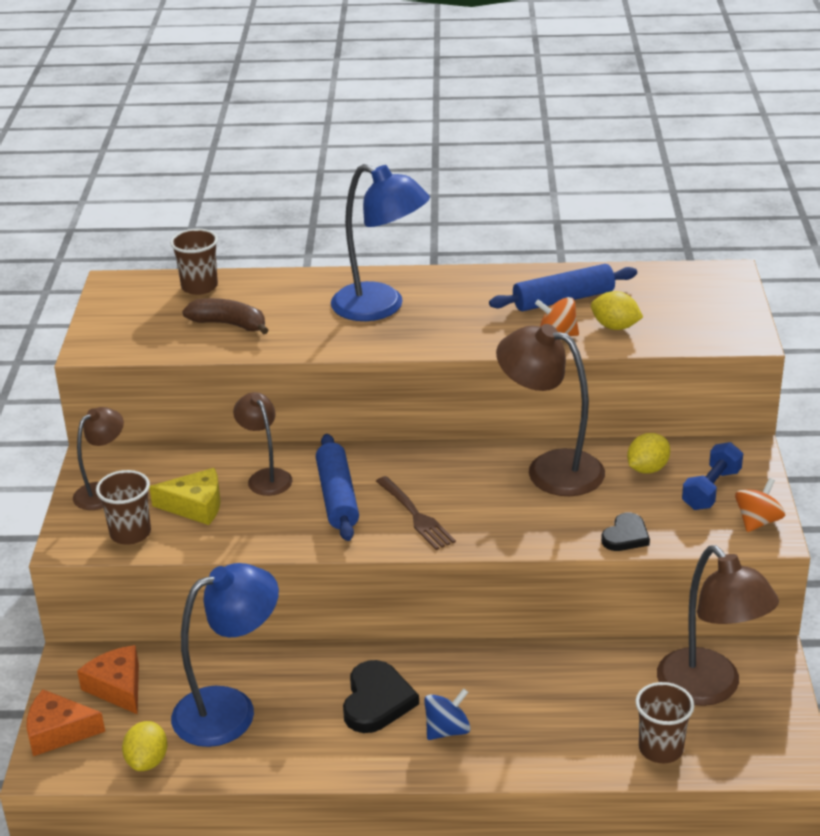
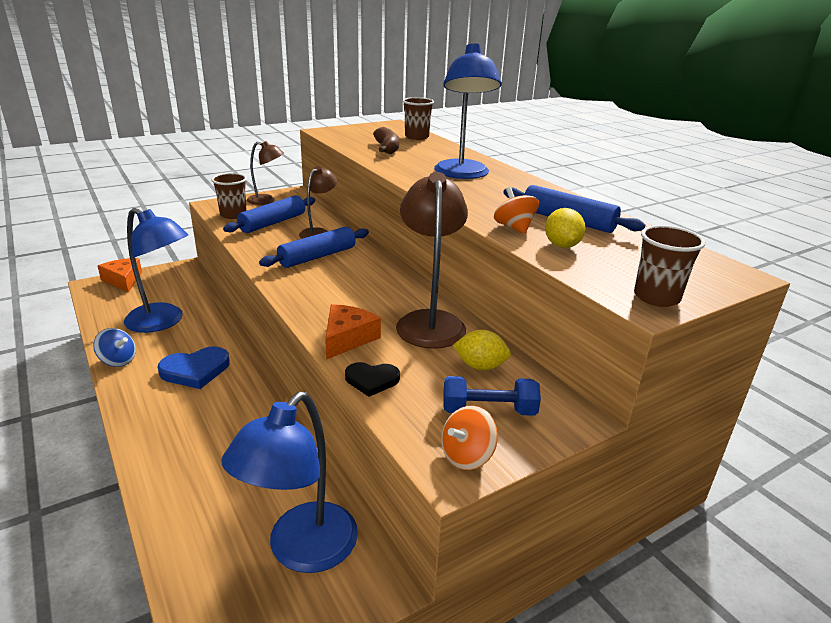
camera: 55 degrees right, 5 degrees down
orange cheese [77,645,139,715] -> orange cheese moved to [325,304,381,360]
yellow lemon [122,721,167,771] -> none
yellow cheese [149,468,221,525] -> blue rolling pin [223,195,315,233]
black heart [343,660,419,733] -> blue heart [157,346,230,389]
brown fork [376,476,456,550] -> none
blue spinning top [424,688,471,740] -> blue spinning top moved to [93,328,136,367]
brown cup [636,682,694,763] -> brown cup moved to [634,225,705,307]
brown lamp [657,545,779,706] -> blue lamp [221,392,358,573]
orange spinning top [735,478,785,532] -> orange spinning top turned 135 degrees clockwise [441,406,498,470]

